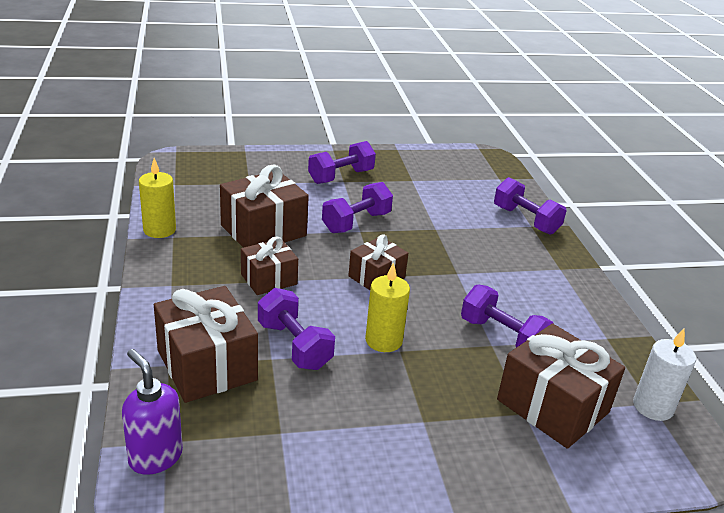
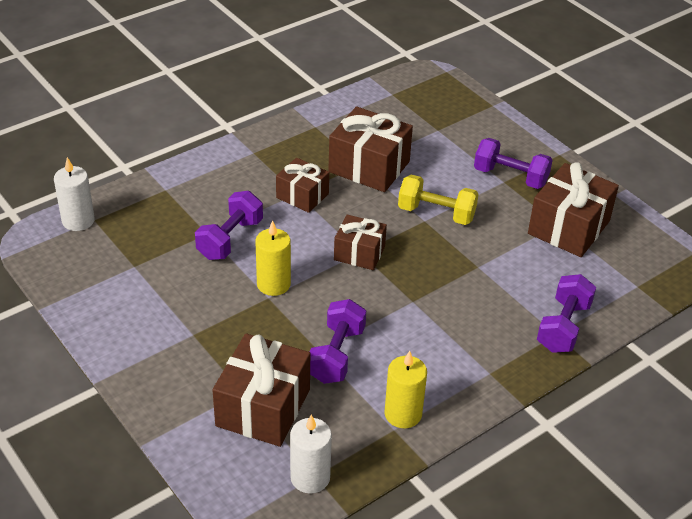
camera: 65 degrees right, 10 degrees up
purple soap dispenser [122,349,183,475] -> white candle [54,157,95,231]
yellow candle [139,158,176,238] -> yellow candle moved to [385,351,427,428]
brown gift [154,286,258,403] -> brown gift moved to [528,162,619,257]
purple dumbbell [322,182,393,233] -> yellow dumbbell [398,175,478,225]

